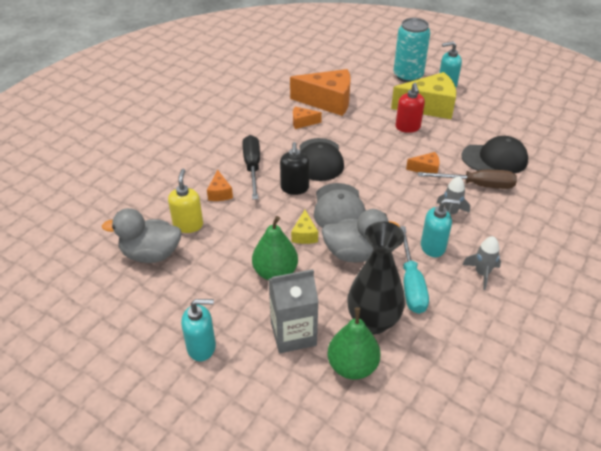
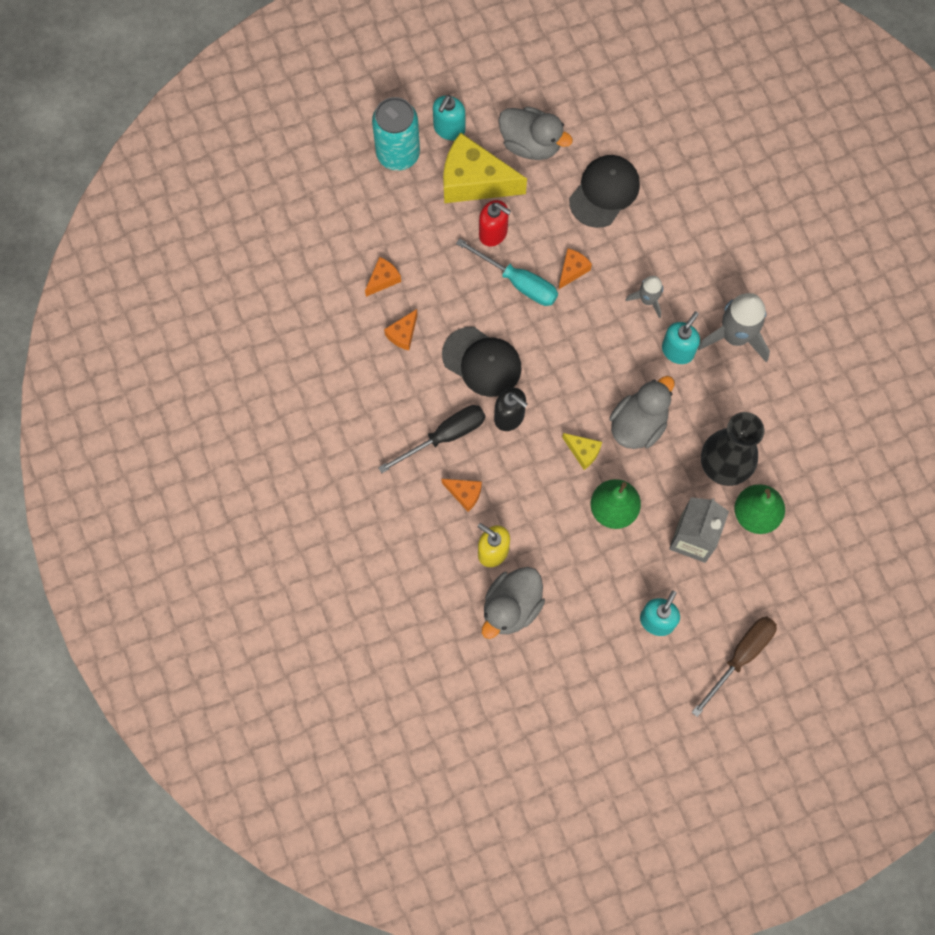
camera: 55 degrees left, 30 degrees up
black screwdriver [243,135,260,200] -> black screwdriver turned 120 degrees clockwise [378,405,486,473]
orange cheese [290,69,351,116] -> orange cheese [365,257,401,297], size x0.46
grey cap [314,183,366,229] -> none
yellow cheese [391,72,456,119] -> yellow cheese turned 105 degrees counterclockwise [443,132,527,203]
turquoise screwdriver [400,226,429,314] -> turquoise screwdriver moved to [456,238,558,306]
brown screwdriver [418,170,517,189] -> brown screwdriver moved to [692,616,777,717]
grey rocket [462,236,501,290] -> grey rocket [698,293,770,362], size x1.79
none -> grey duck [498,107,573,160]

